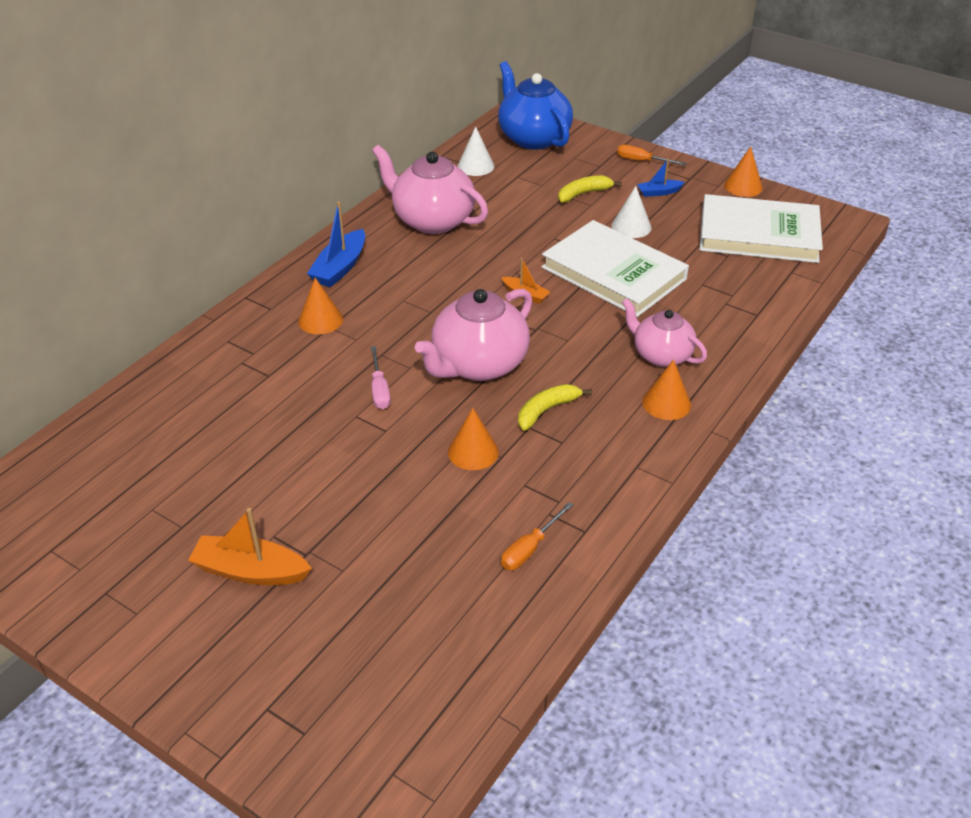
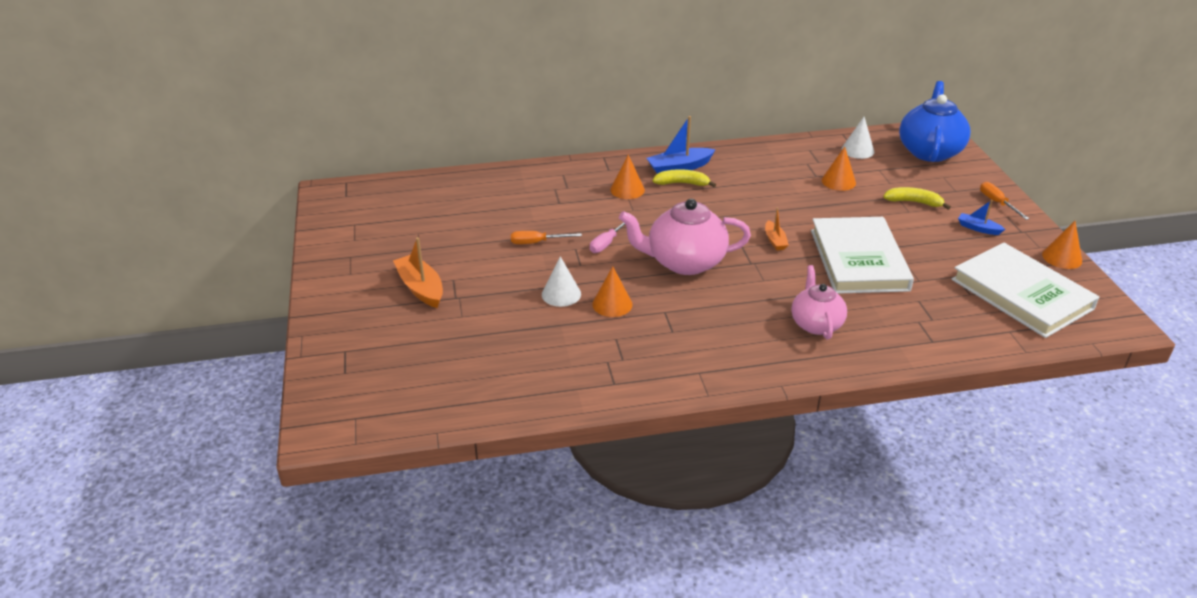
camera: 45 degrees right, 5 degrees down
pink teapot [372,145,488,234] -> none
orange screwdriver [501,502,573,570] -> orange screwdriver moved to [511,231,582,244]
yellow banana [518,384,592,431] -> yellow banana moved to [653,169,716,187]
white cone [611,186,651,238] -> white cone moved to [542,256,581,307]
orange cone [642,360,691,420] -> orange cone moved to [822,147,856,191]

